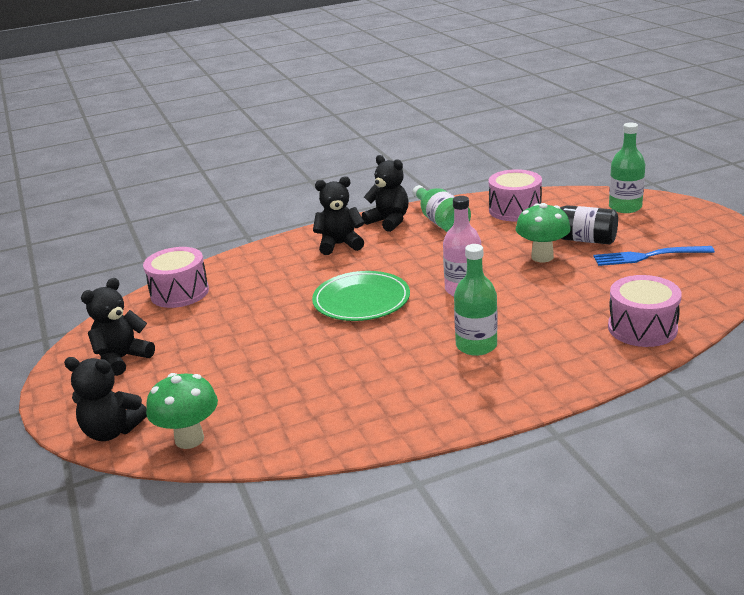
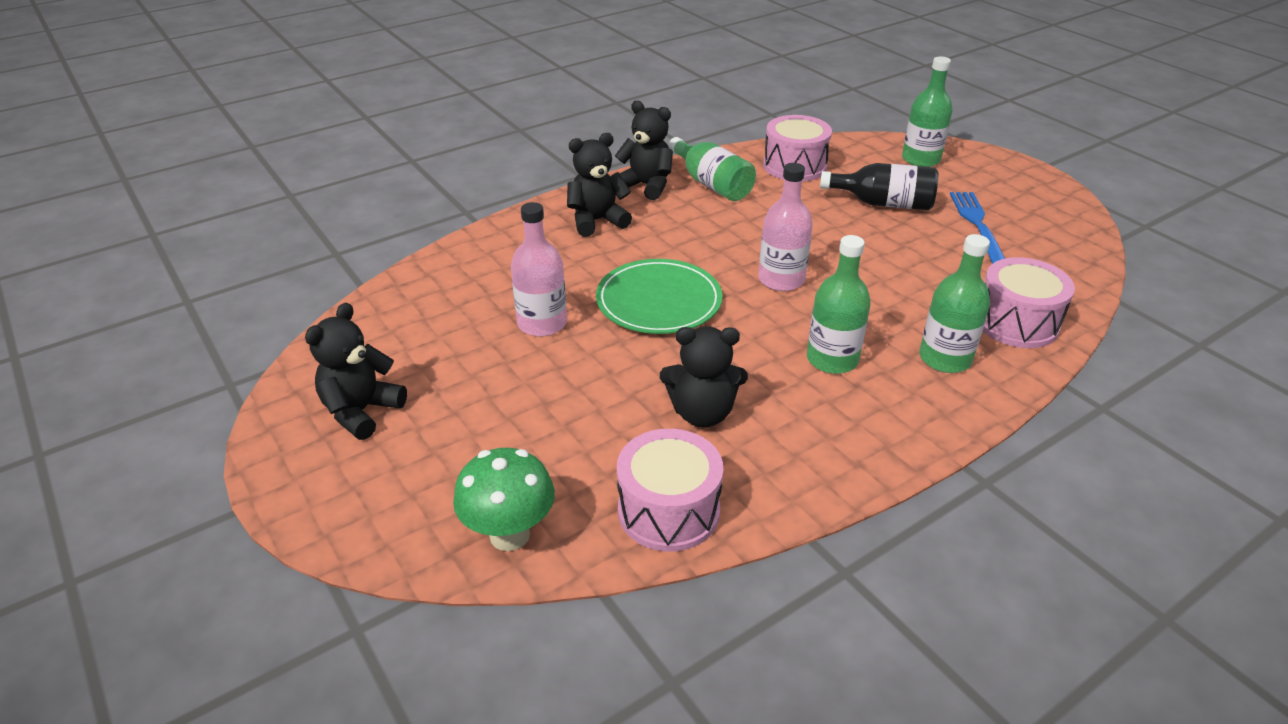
camera: 15 degrees left, 10 degrees up
black teddy bear [64,357,147,441] -> black teddy bear moved to [660,326,748,427]
pink drum [143,247,209,308] -> pink drum moved to [617,429,724,552]
green mushroom [516,203,571,262] -> none
blue fork [593,246,715,266] -> blue fork turned 105 degrees clockwise [950,192,1005,264]
none -> pink bottle [511,202,567,337]
none -> green bottle [919,234,990,373]

